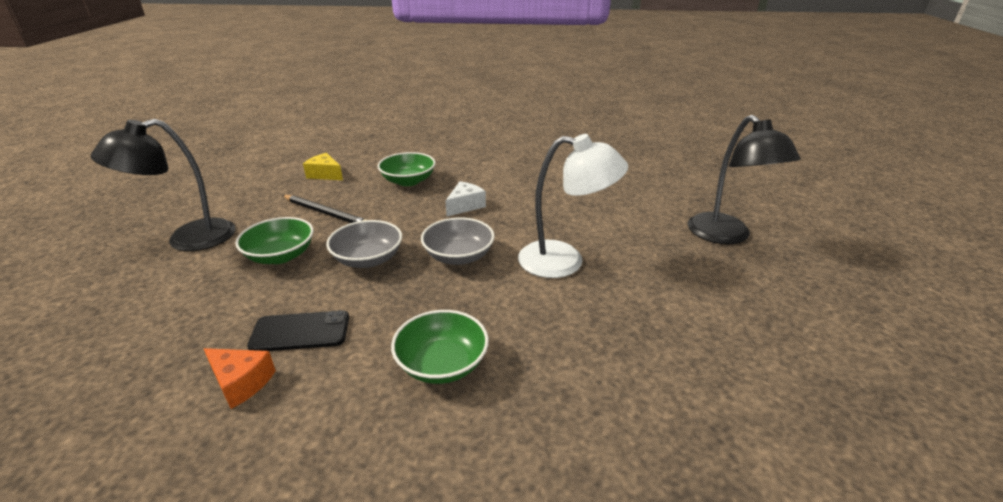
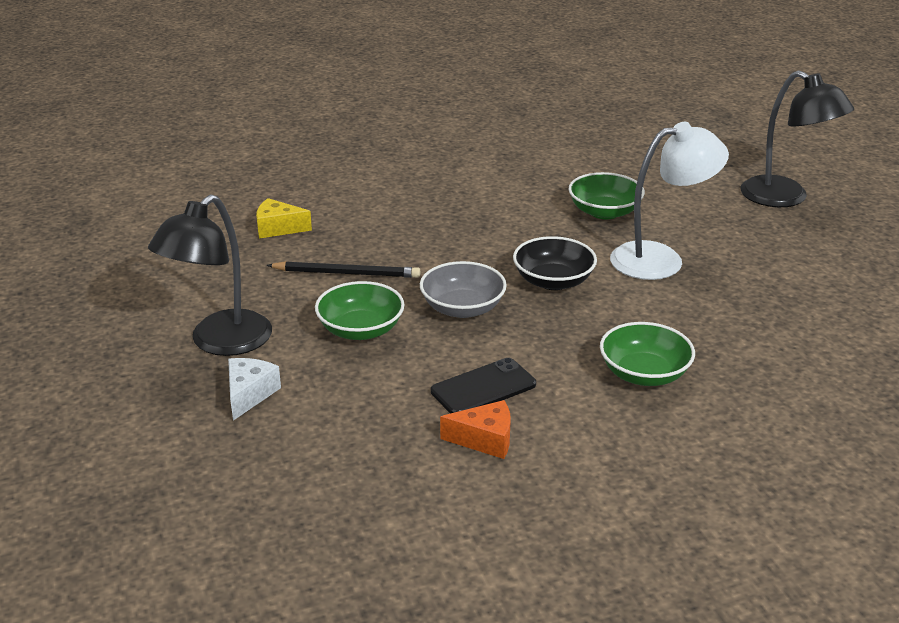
camera: 25 degrees left, 0 degrees up
green bowl [378,152,436,186] -> green bowl moved to [568,172,645,220]
grey bowl [421,217,495,265] -> black bowl [513,236,597,290]
white cheese [446,181,486,216] -> white cheese moved to [228,358,281,421]

